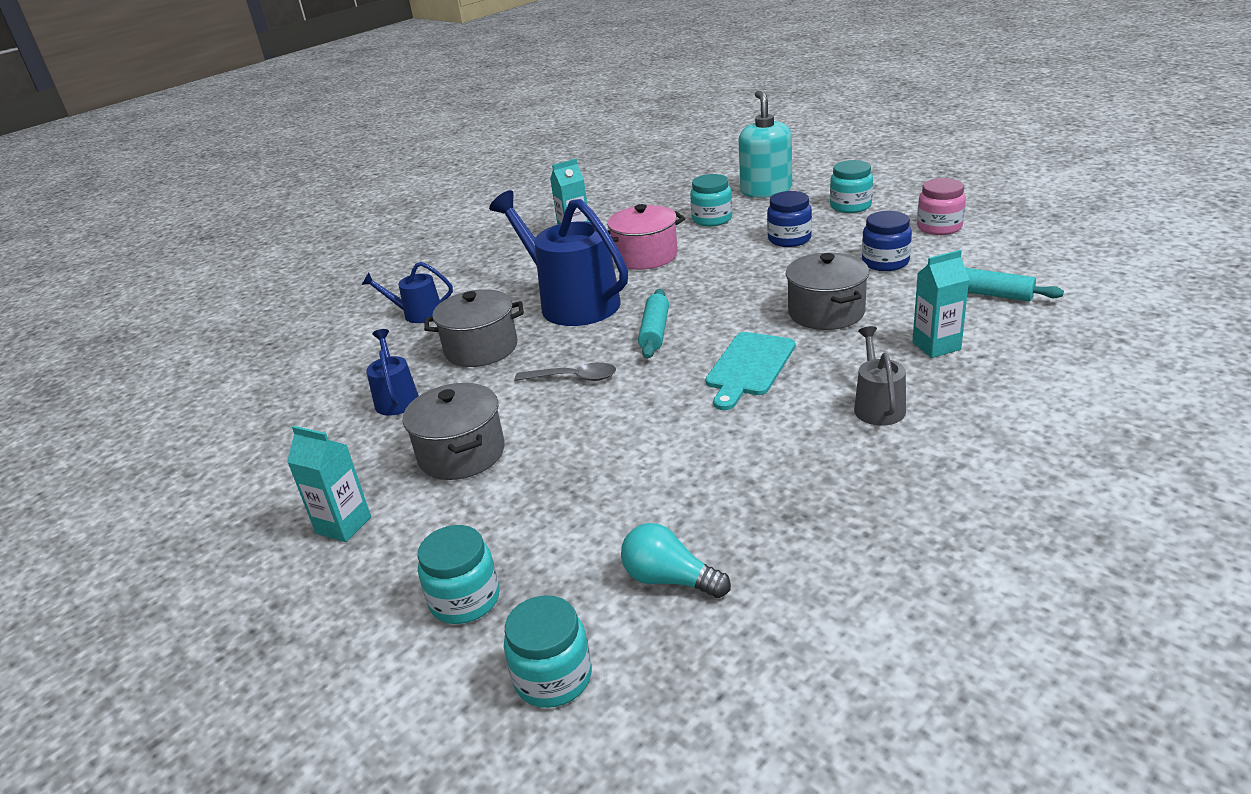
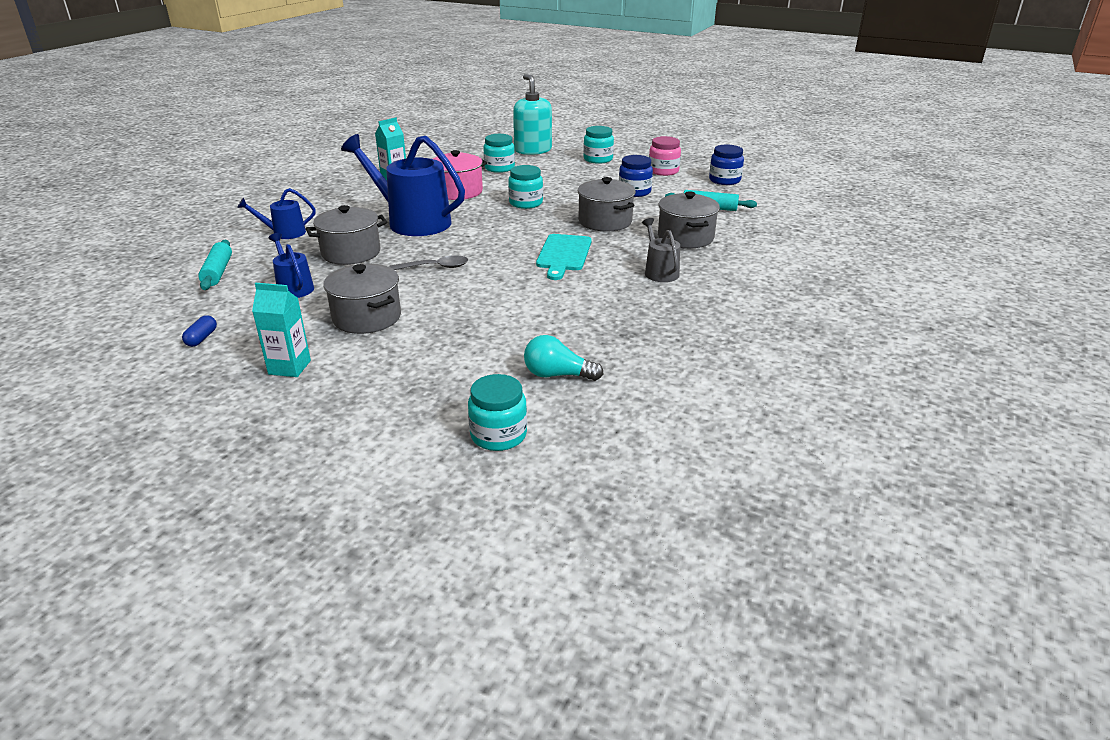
camera: 20 degrees left, 0 degrees up
turquoise jar [418,525,499,624] -> turquoise jar moved to [508,165,543,209]
turquoise rolling pin [638,289,669,359] -> turquoise rolling pin moved to [198,240,232,290]
blue jar [767,191,812,247] -> blue jar moved to [709,145,744,185]
turquoise carton [912,250,970,358] -> grey pot [658,191,720,248]
none -> blue capsule [182,315,217,347]

